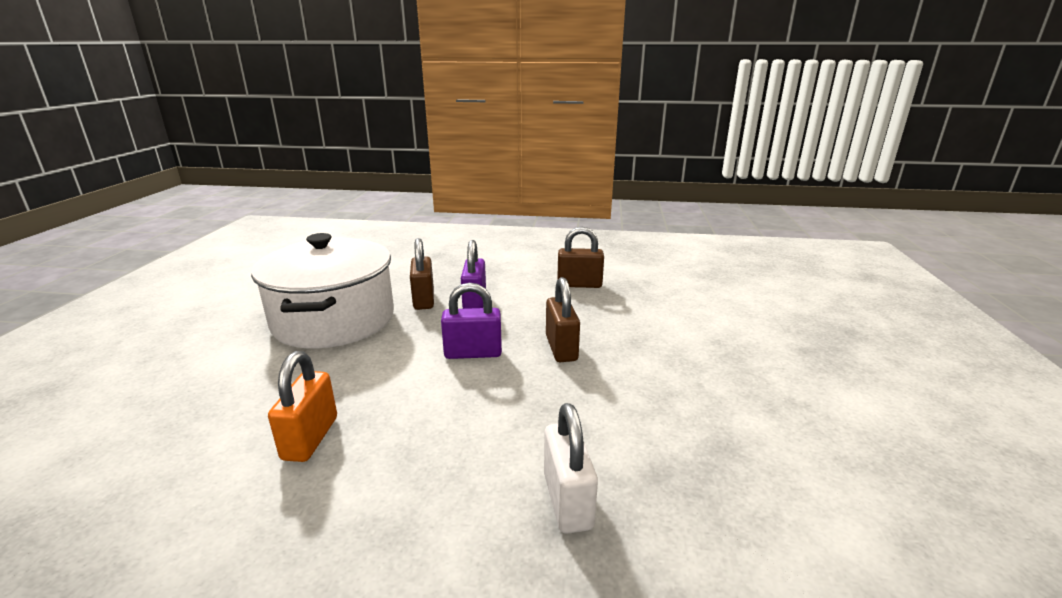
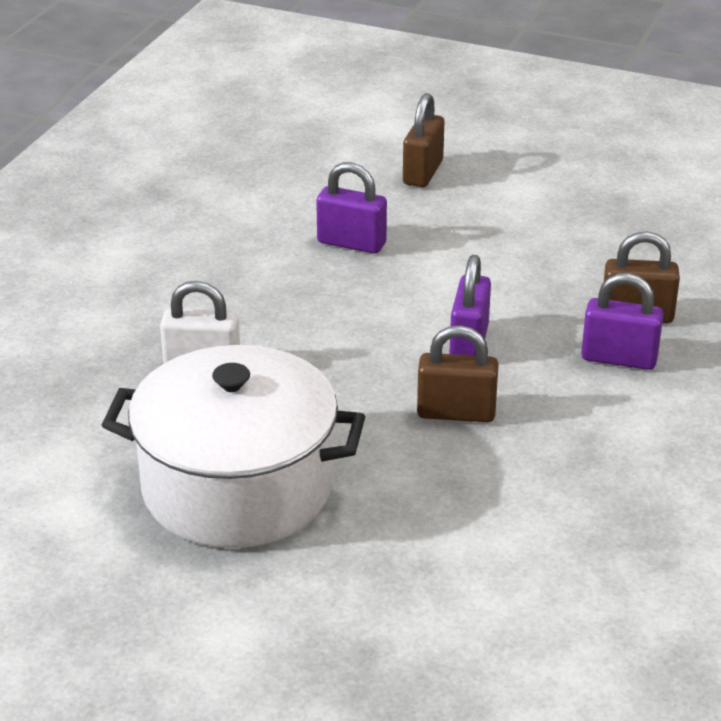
camera: 105 degrees right, 10 degrees up
white pot [251,233,394,348] -> white pot moved to [102,345,365,548]
orange padlock [268,351,337,462] -> purple padlock [316,162,387,254]
brown padlock [557,227,604,288] -> brown padlock moved to [403,93,444,187]

